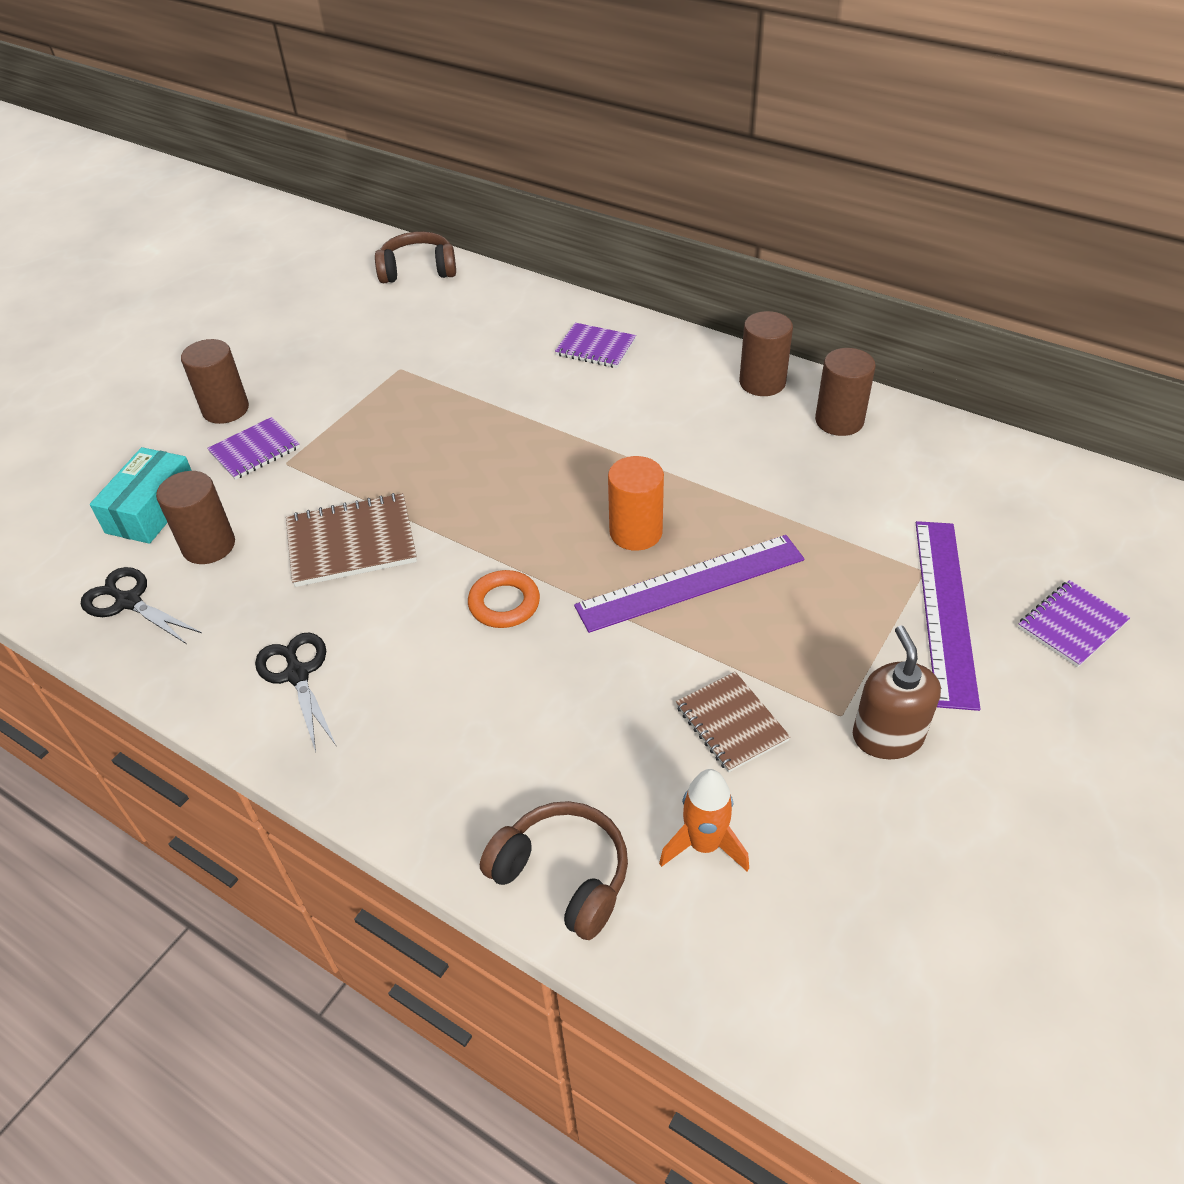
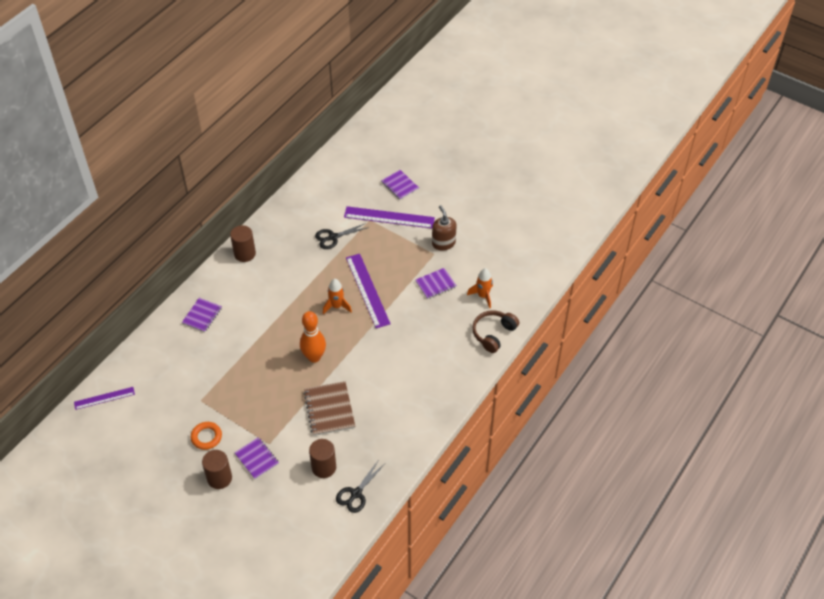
camera: 90 degrees left, 5 degrees up
turquoise box [90,447,192,544] -> none
black scissors [255,633,336,752] -> black scissors moved to [315,223,369,249]
brown headphones [375,231,456,283] -> purple ruler [74,387,135,410]
orange ring [468,570,540,628] -> orange ring moved to [191,422,222,450]
orange cylinder [608,456,664,551] -> orange rocket [323,279,352,314]
brown notebook [676,672,790,772] -> purple notebook [415,268,457,299]
brown cylinder [815,348,876,436] -> none
brown soap dispenser [853,625,941,759] -> brown soap dispenser turned 75 degrees clockwise [432,205,457,251]
none -> orange bowling pin [300,311,326,363]

